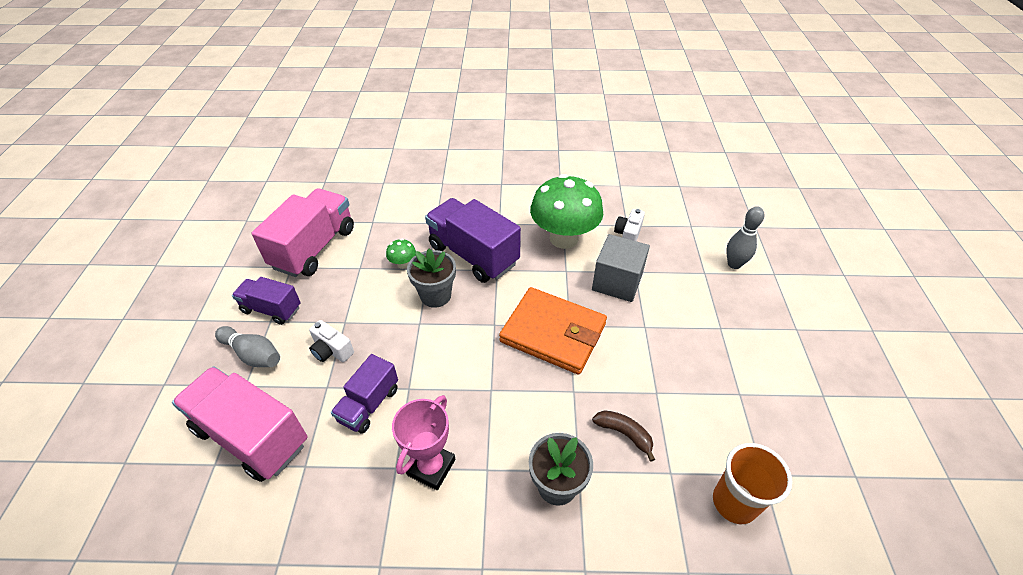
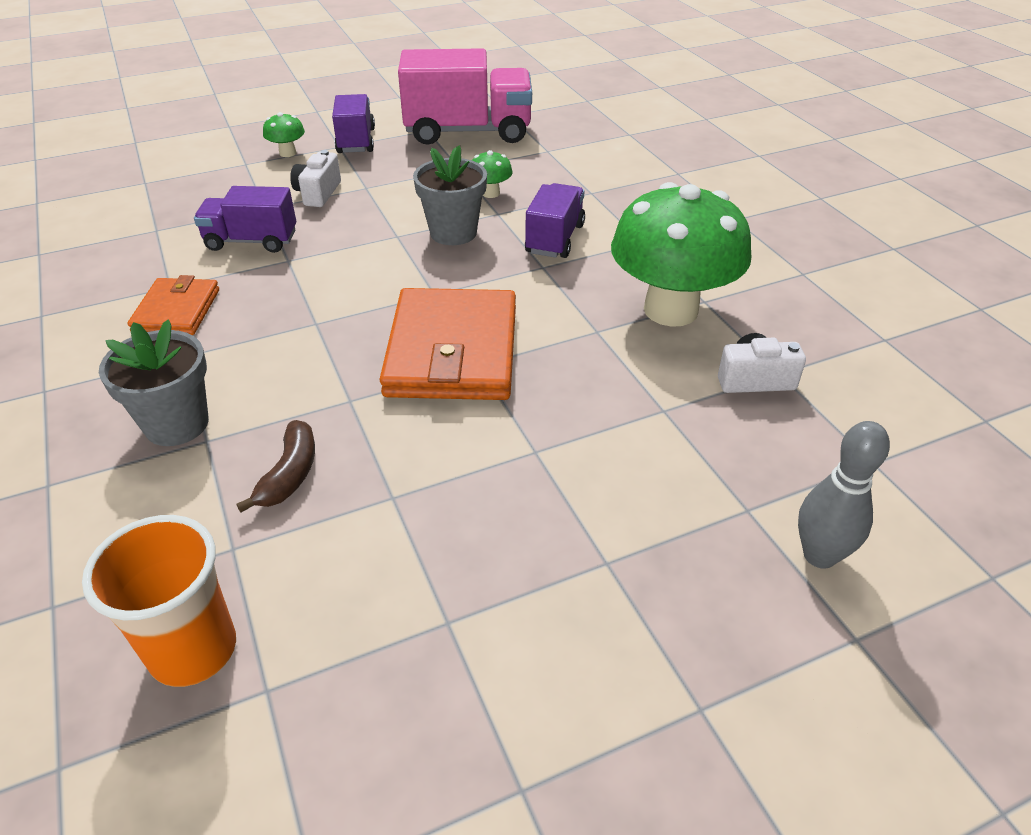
camera: 65 degrees right, 5 degrees down
pink truck [172,366,307,482] -> none
grey bowling pin [215,326,280,367] -> green mushroom [263,112,305,157]
pink trophy [392,395,455,490] -> orange wallet [127,275,219,335]
purple truck [425,198,521,283] -> purple truck [525,183,585,258], size x0.58
grey cube [592,234,650,302] -> none

